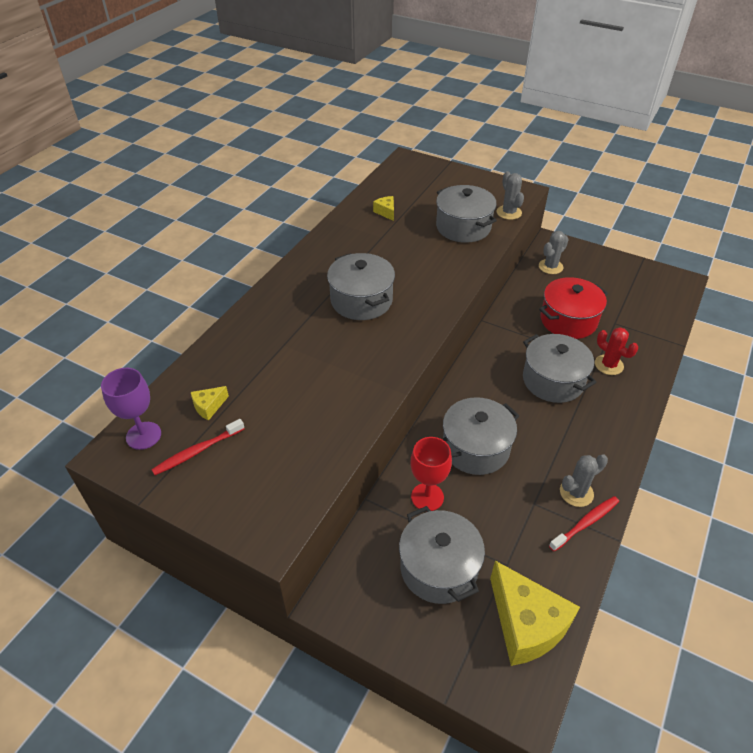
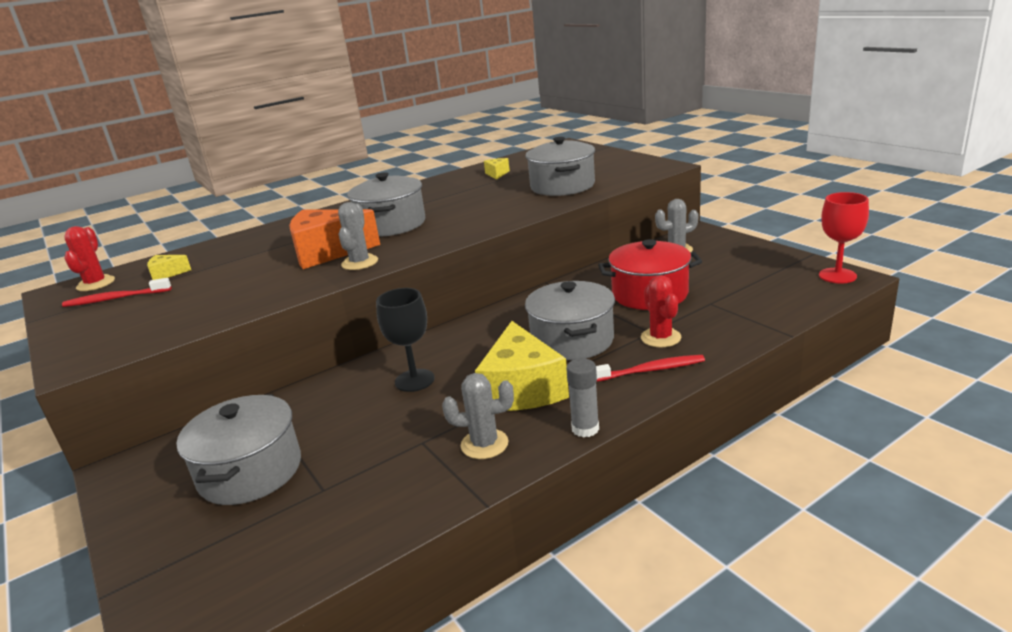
camera: 30 degrees right, 20 degrees down
purple goblet [101,368,161,450] -> red cactus [64,226,115,291]
red goblet [410,437,452,511] -> red goblet moved to [819,192,869,284]
grey pot [442,397,519,475] -> black goblet [376,288,435,392]
yellow cheese [490,561,580,666] -> yellow cheese moved to [475,321,569,411]
grey cactus [497,171,524,220] -> grey cactus moved to [338,202,378,270]
red toothbrush [549,496,619,552] -> red toothbrush moved to [596,355,705,382]
none -> orange cheese [289,209,380,269]
none -> grey glue stick [566,358,599,437]

